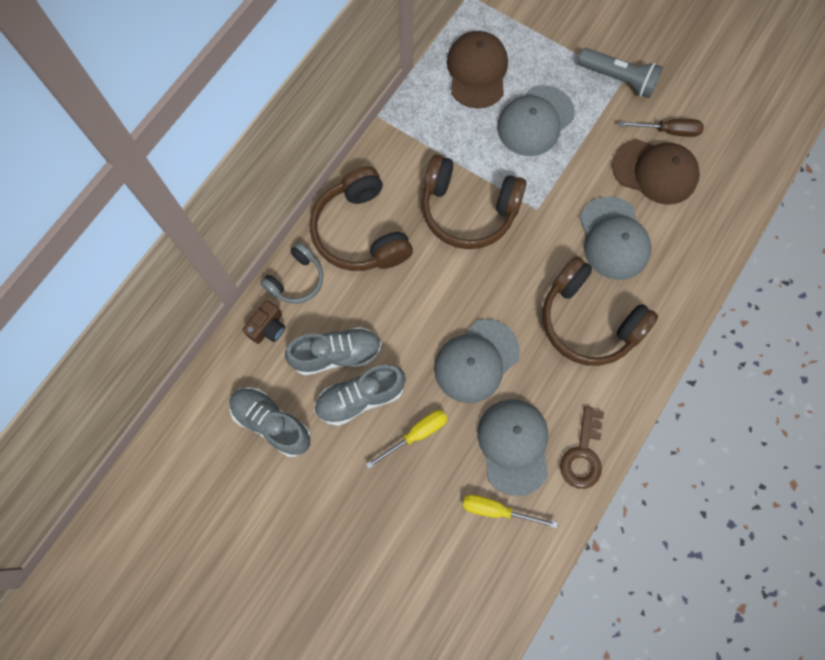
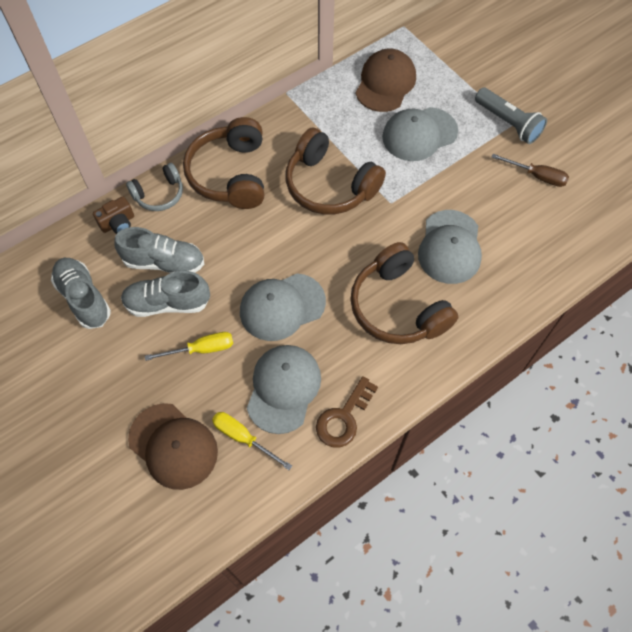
camera: 20 degrees right, 10 degrees down
brown cap [612,139,700,205] -> brown cap moved to [128,403,218,490]

